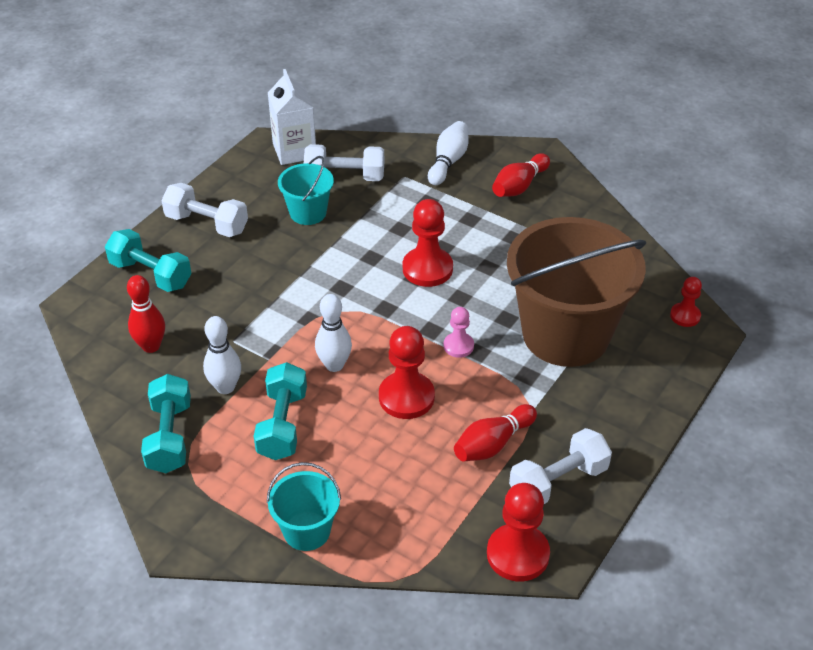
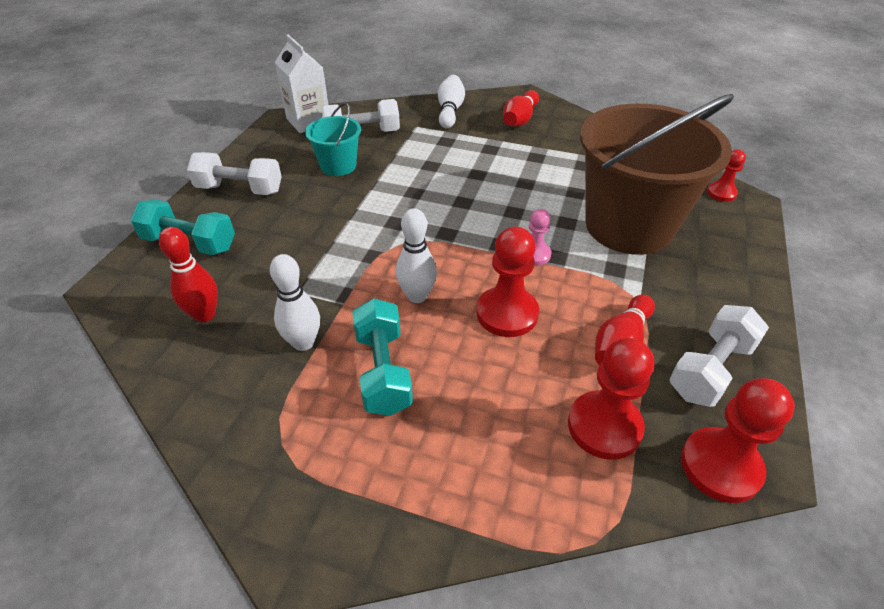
camera: 15 degrees left, 0 degrees up
turquoise dumbbell [141,374,191,473] -> none
turquoise bucket [267,462,341,551] -> none
red pawn [403,199,453,287] -> red pawn moved to [568,338,654,460]

